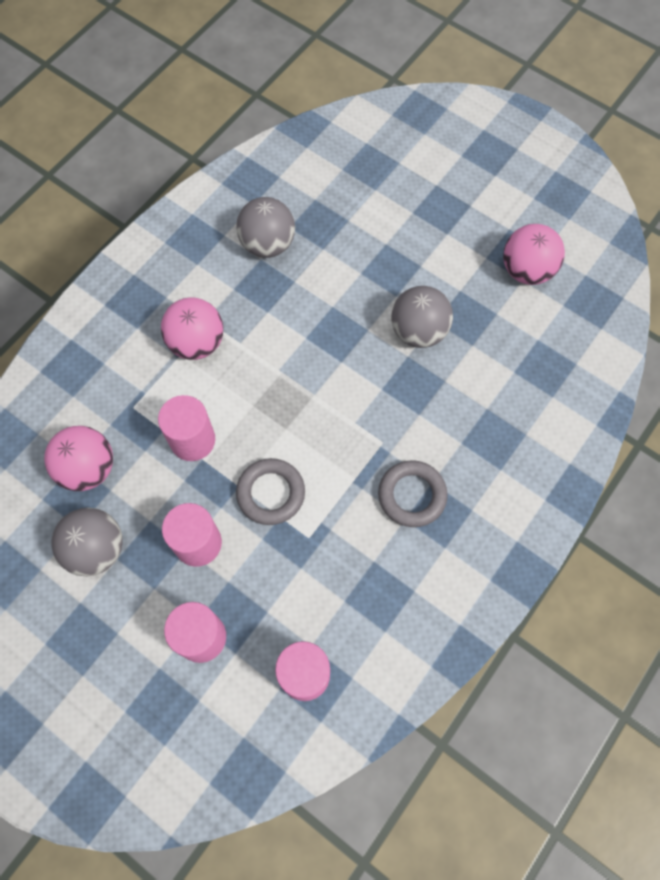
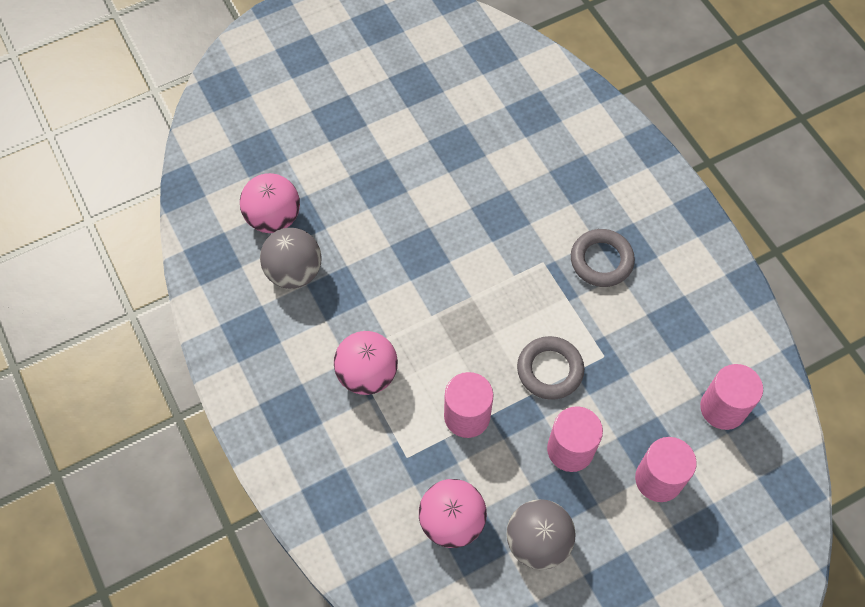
camera: 65 degrees left, 5 degrees down
grey ball [391,286,453,348] -> none
pink ball [503,224,565,285] -> pink ball moved to [240,173,300,233]

